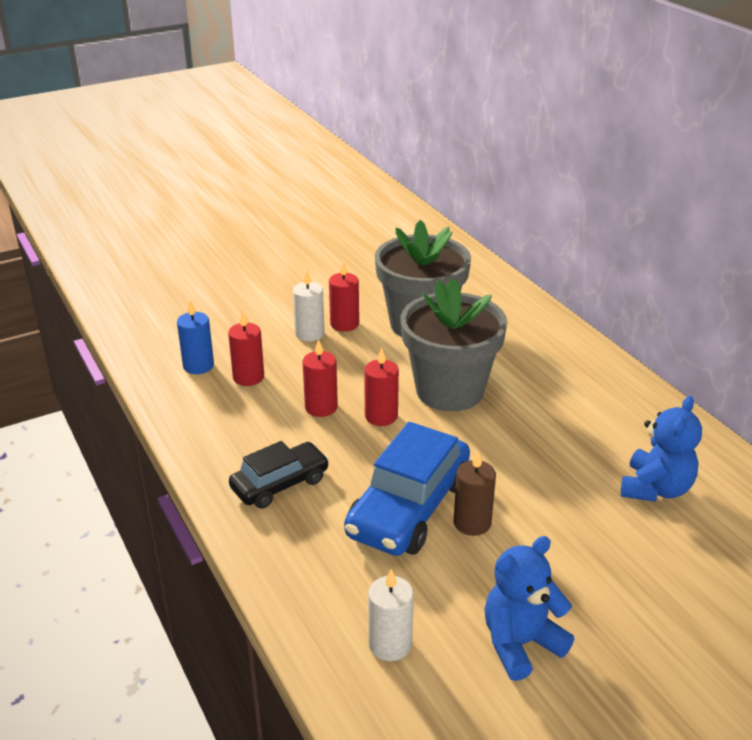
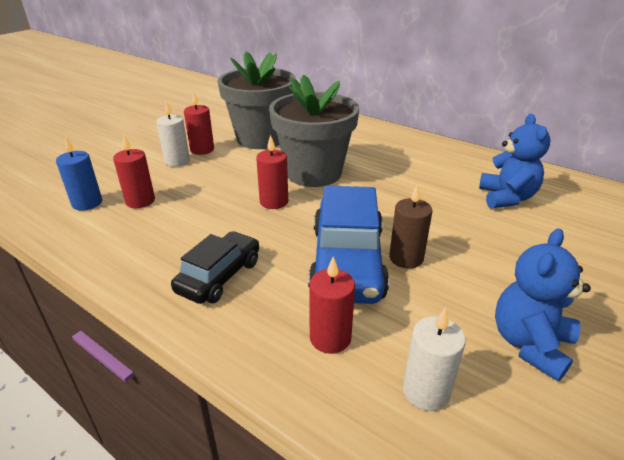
camera: 25 degrees left, 0 degrees up
red candle [302,339,338,417] -> red candle moved to [309,257,355,354]

